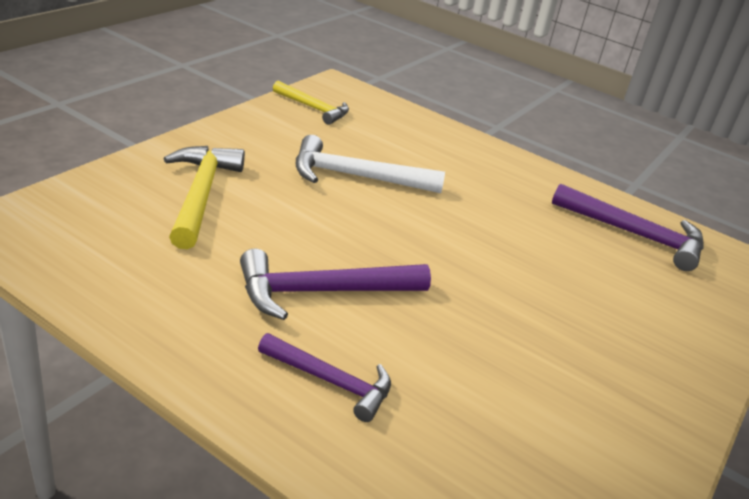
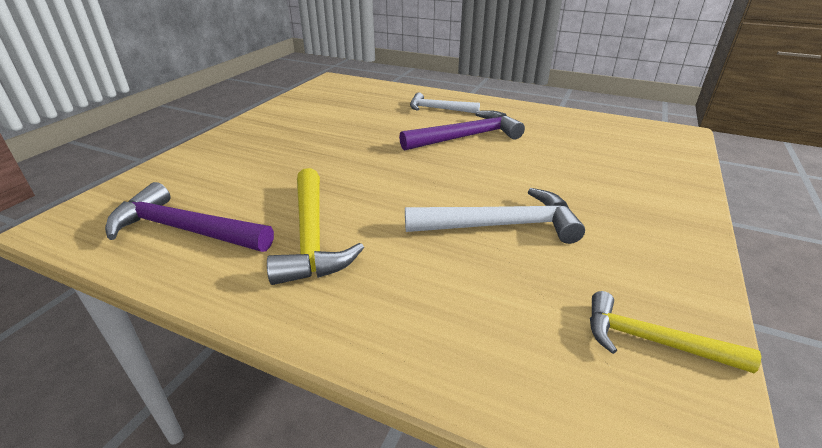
camera: 175 degrees right, 0 degrees up
yellow hammer [164,146,245,249] -> yellow hammer moved to [267,168,364,285]
purple hammer [258,333,391,422] -> white hammer [410,92,480,113]

